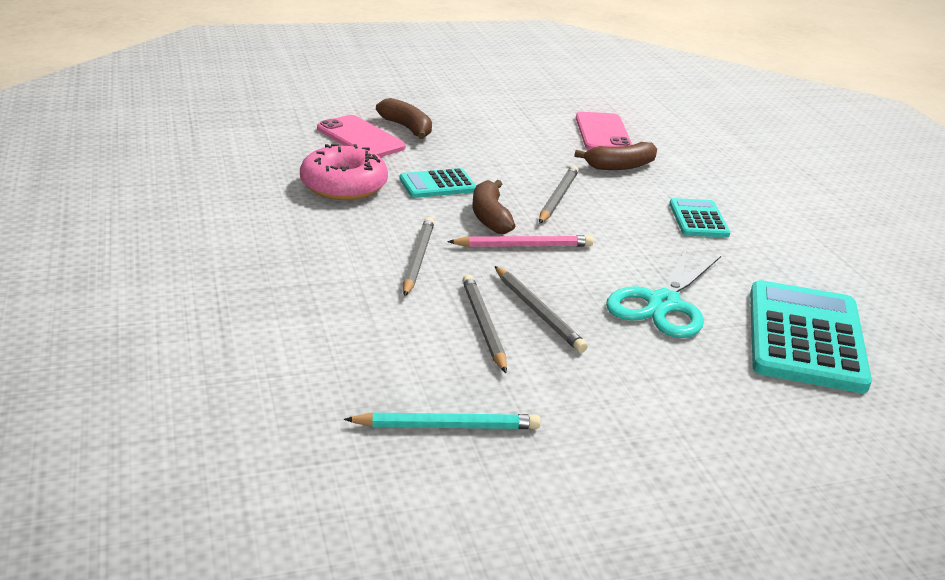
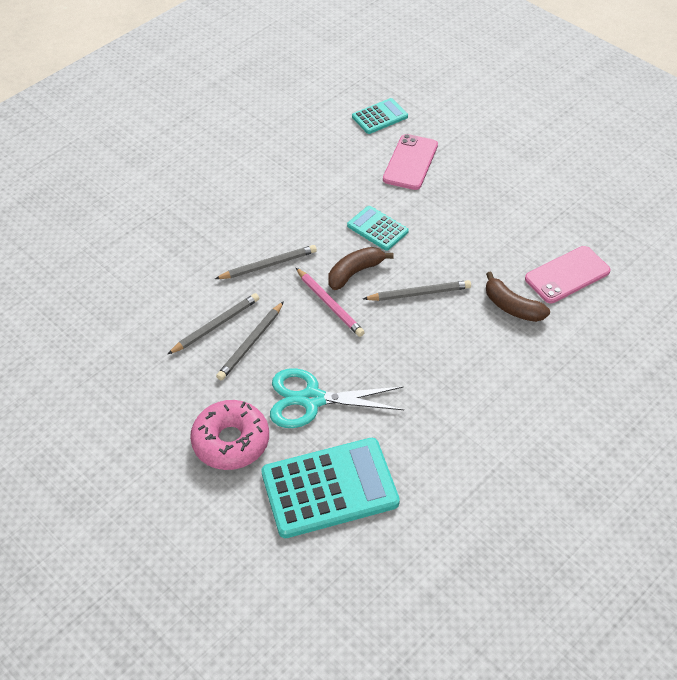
camera: 65 degrees right, 20 degrees up
pink donut [300,144,388,200] -> pink donut moved to [190,400,269,470]
turquoise pencil [344,413,541,429] -> none
brown banana [376,98,432,139] -> none
turquoise calculator [669,198,730,238] -> turquoise calculator moved to [352,98,408,134]

